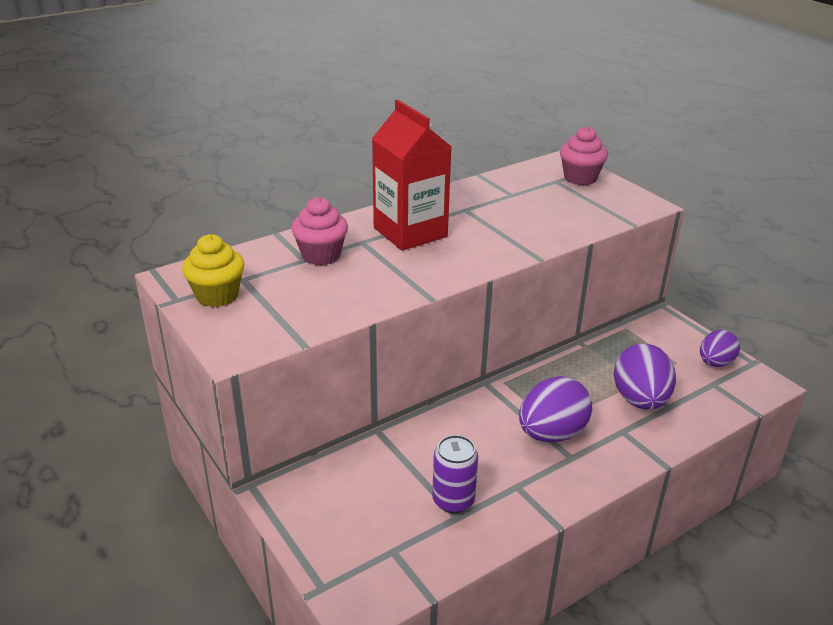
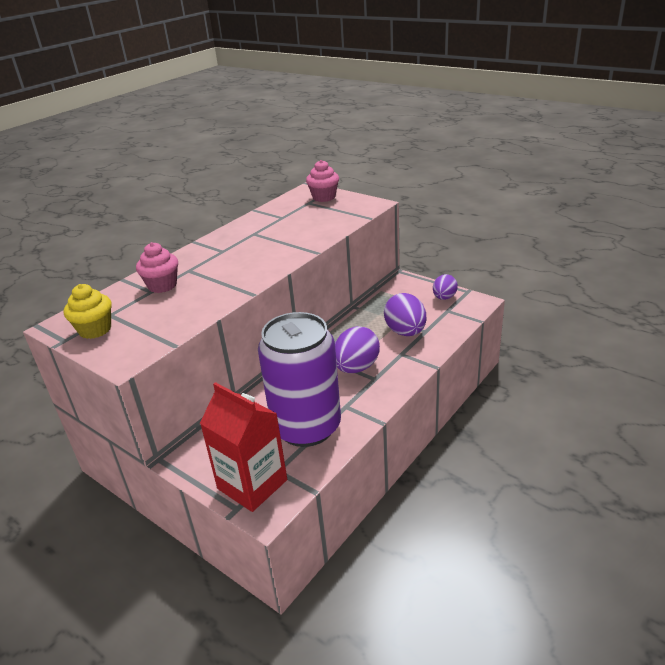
camera: 15 degrees left, 0 degrees up
red carton [372,100,452,251] -> red carton moved to [200,382,287,512]
purple can [432,435,478,513] -> purple can [258,312,341,447], size x2.31

